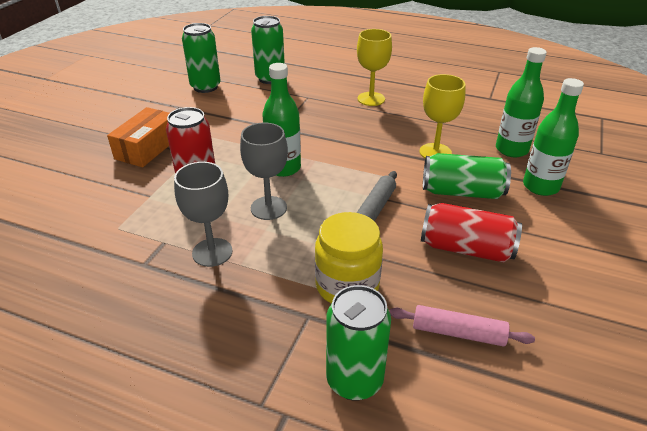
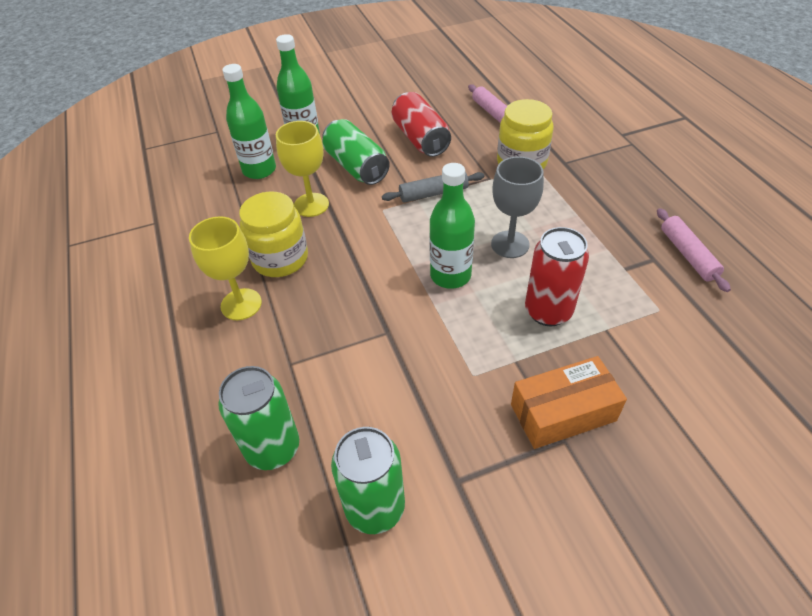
camera: 130 degrees left, 10 degrees up
grey goblet [174,162,233,267] -> none
green can [326,285,391,401] -> none
none -> yellow jar [239,191,308,277]
none -> pink rolling pin [657,208,731,292]

